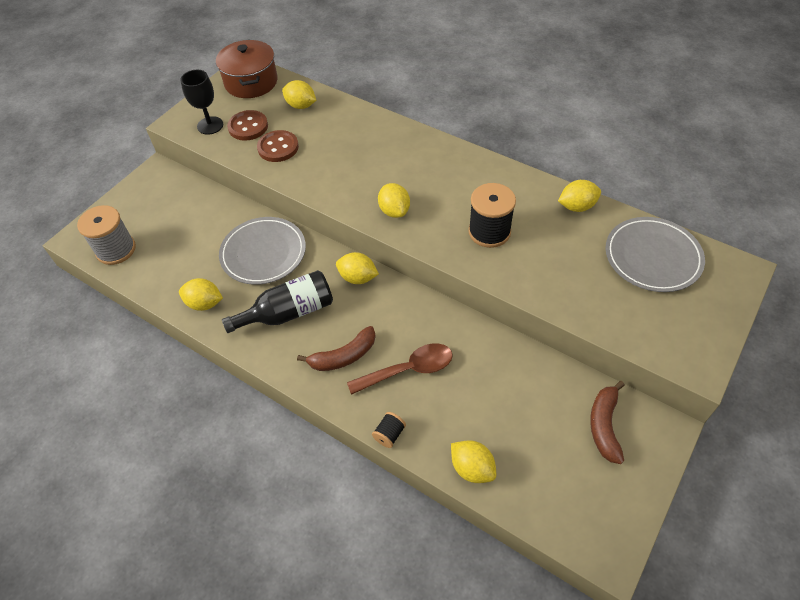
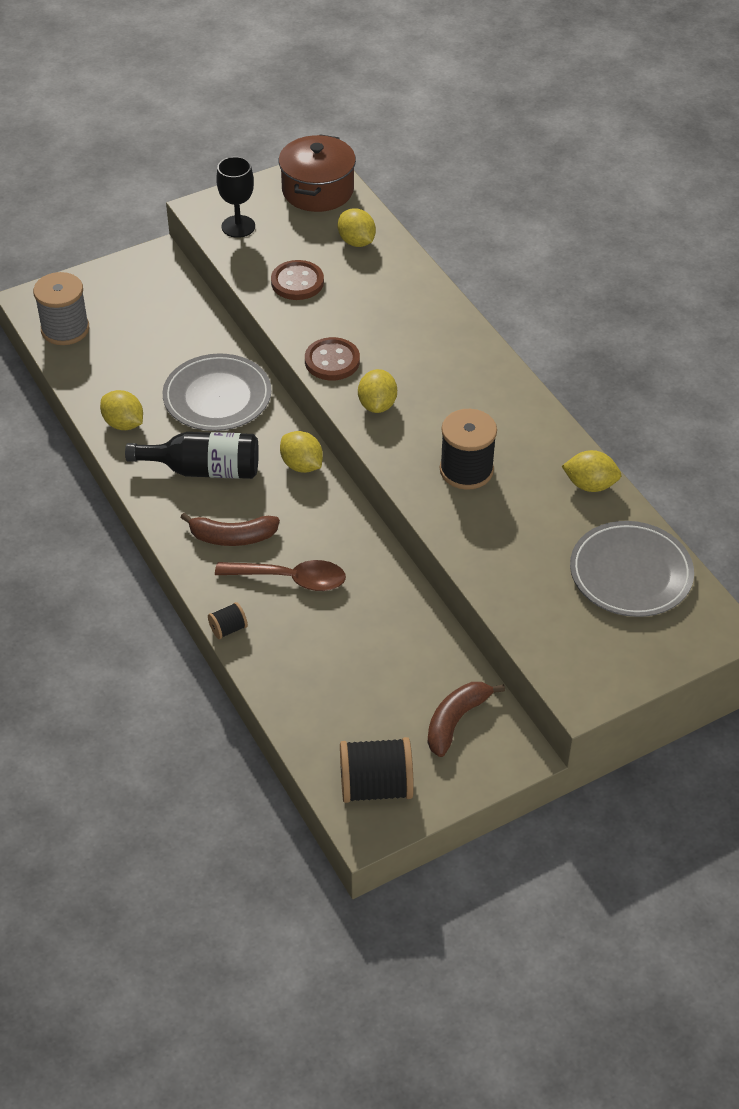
camera: 25 degrees right, 5 degrees down
brown button [227,110,268,141] -> brown button moved to [305,337,360,381]
yellow lemon [451,440,496,483] -> none
none -> black spool [340,737,414,803]

